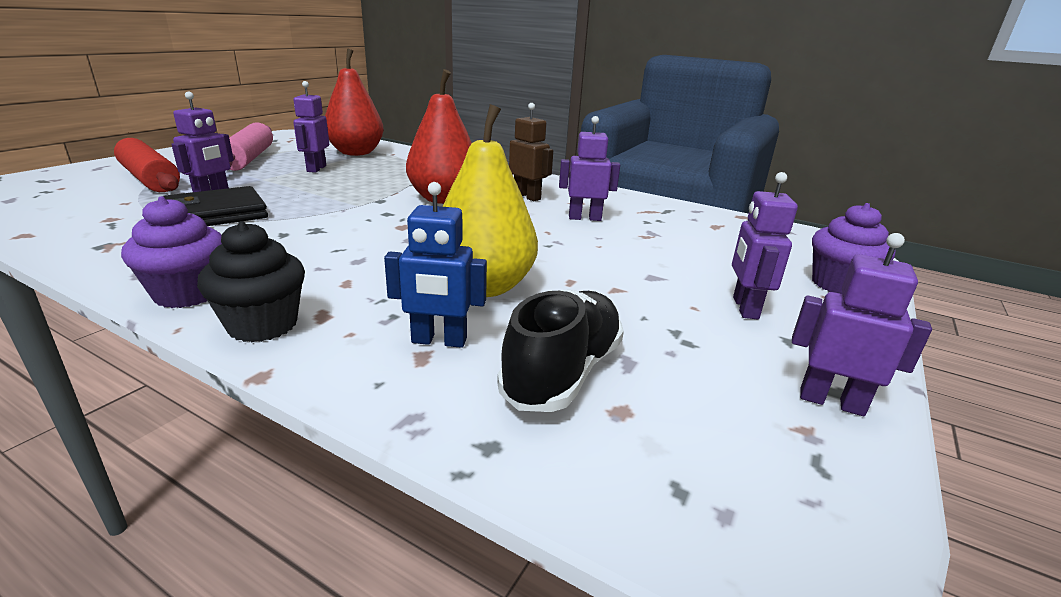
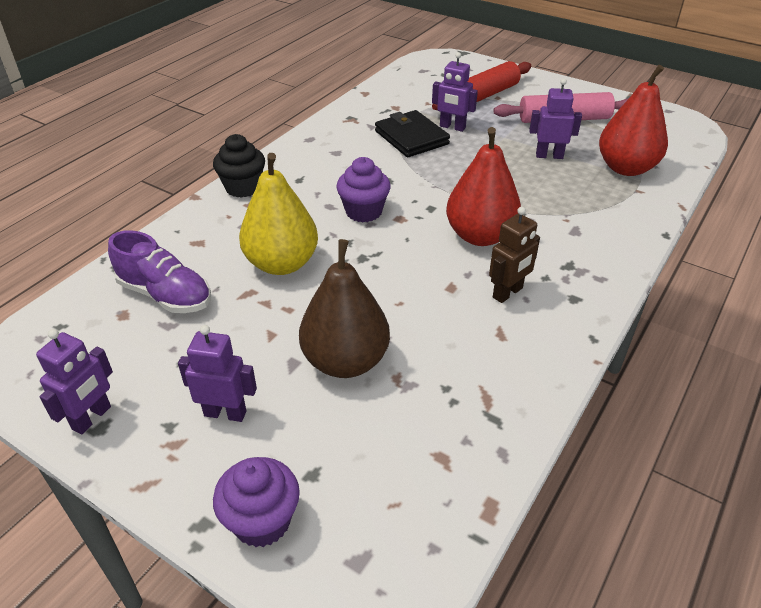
camera: 95 degrees right, 15 degrees up
purple cupcake [121,196,222,308] -> purple cupcake moved to [336,157,391,222]
blue robot [384,182,487,348] -> none
black shoe [497,289,624,412] -> purple shoe [108,230,211,313]
purple robot [559,116,620,221] -> none
none -> brown pear [299,239,390,378]

